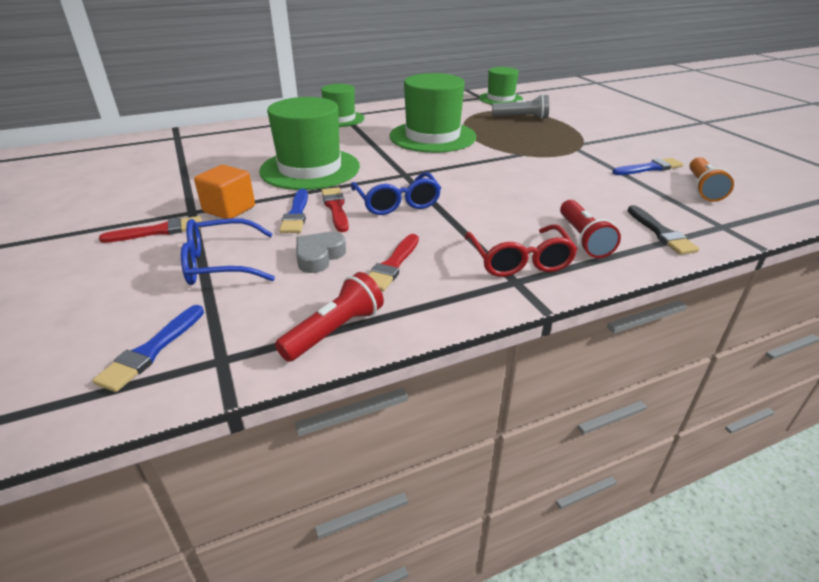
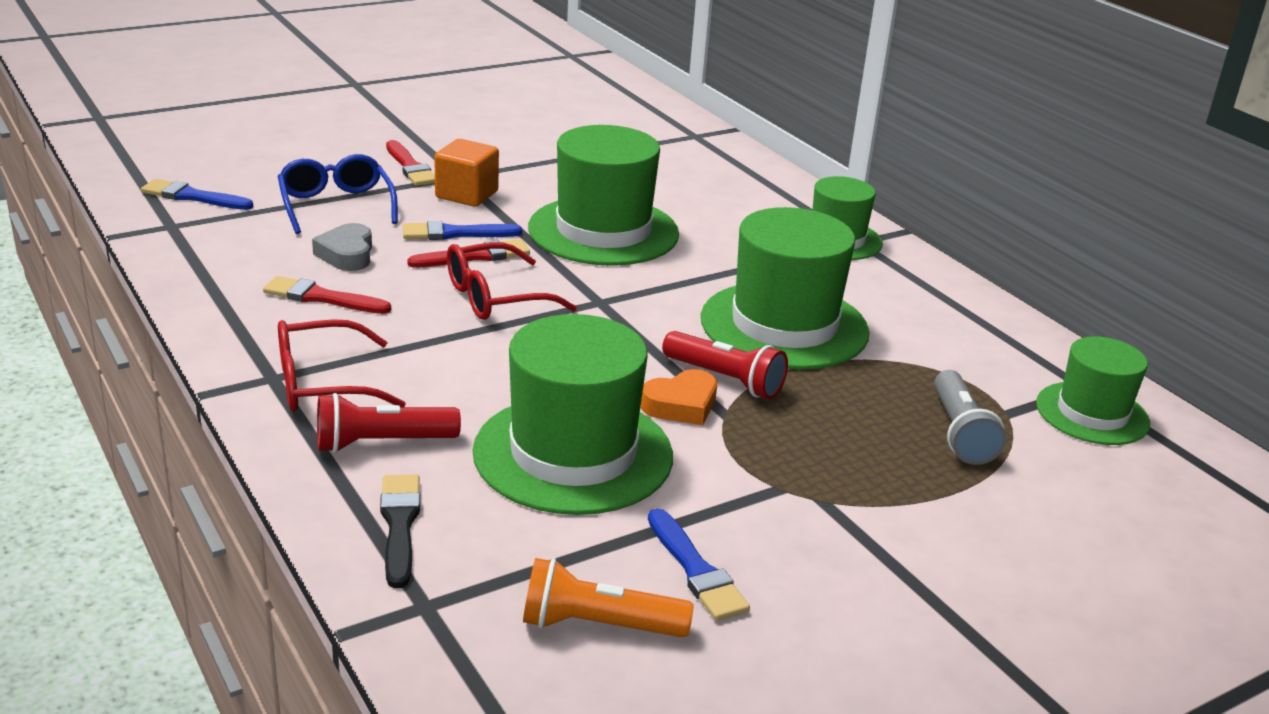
camera: 80 degrees right, 5 degrees down
red flashlight [275,272,384,362] -> red flashlight moved to [662,331,788,399]
grey heart [296,232,346,273] -> grey heart turned 120 degrees counterclockwise [312,223,372,271]
blue glasses [351,172,441,215] -> red glasses [447,242,577,320]
black brush [627,205,699,255] -> black brush turned 105 degrees clockwise [380,475,420,588]
none -> green hat [473,314,673,515]
none -> orange heart [641,369,717,425]

